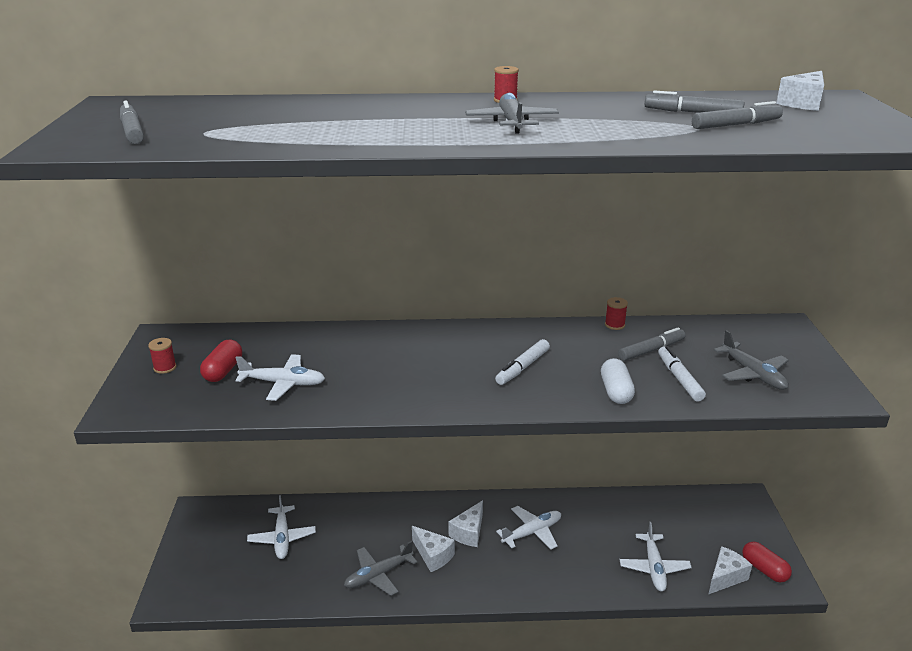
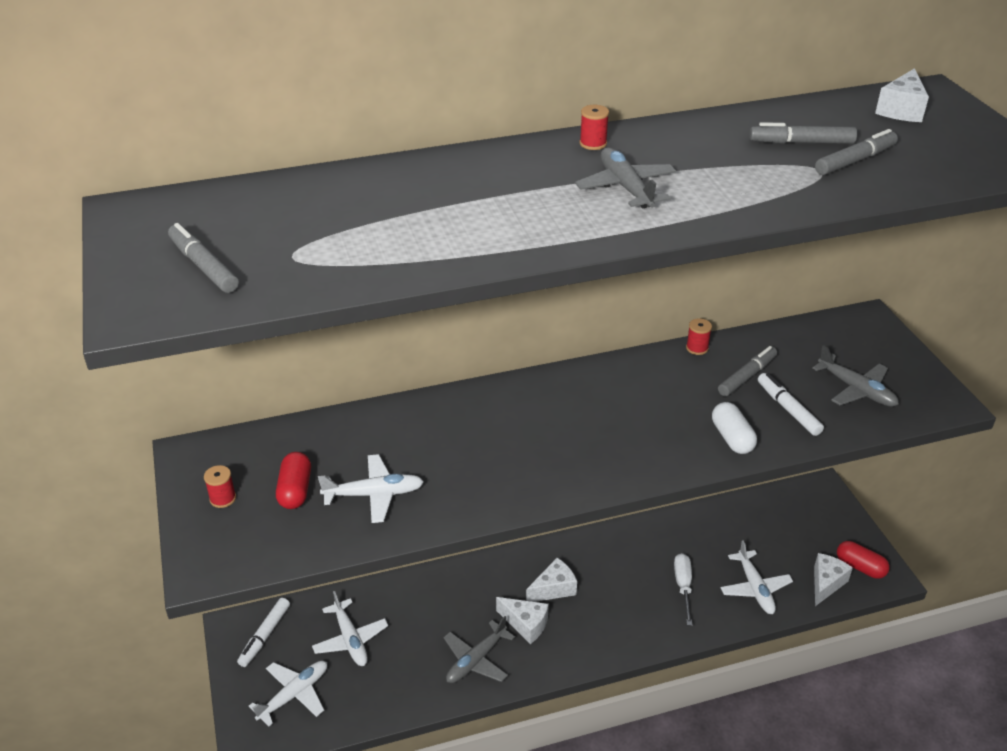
camera: 15 degrees left, 10 degrees up
white cheese [449,500,483,547] -> white cheese turned 135 degrees counterclockwise [526,558,577,602]
white marker [495,339,550,385] -> white marker moved to [237,598,290,667]
white plane [496,506,561,549] -> white plane moved to [249,661,327,727]
none -> white screwdriver [674,553,693,626]

